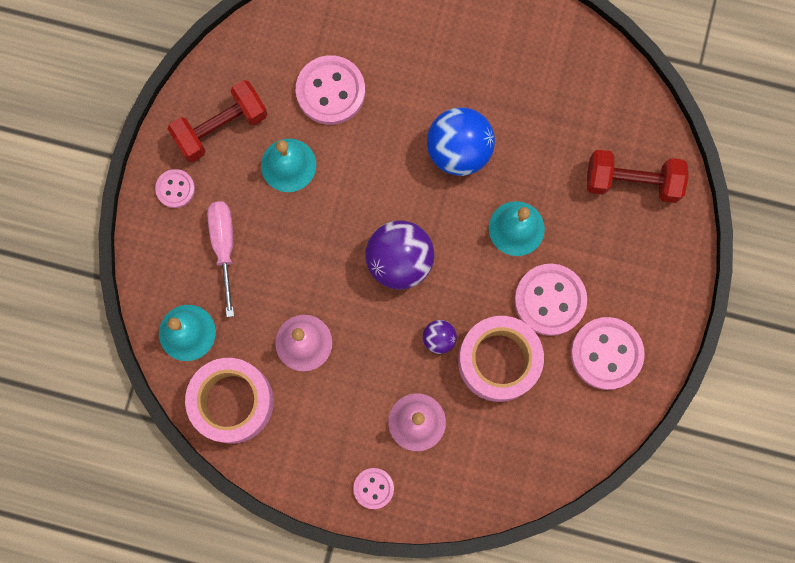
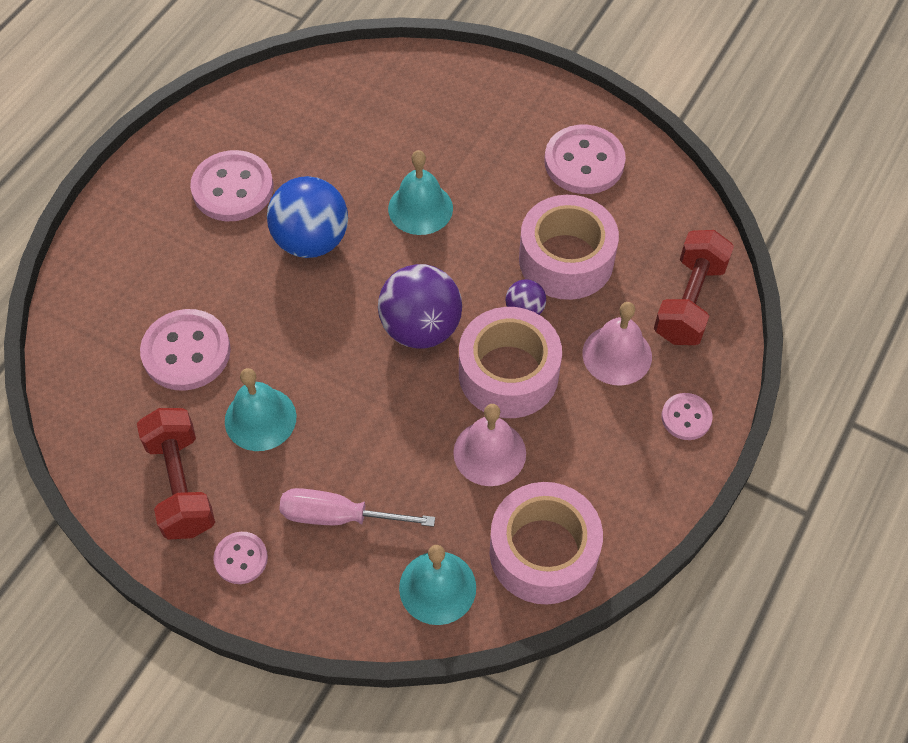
camera: 75 degrees left, 20 degrees down
pink button [514,264,587,336] -> pink button moved to [190,150,274,221]
red dumbbell [587,150,689,203] -> red dumbbell moved to [654,230,734,345]
none -> pink tape [459,307,562,418]

